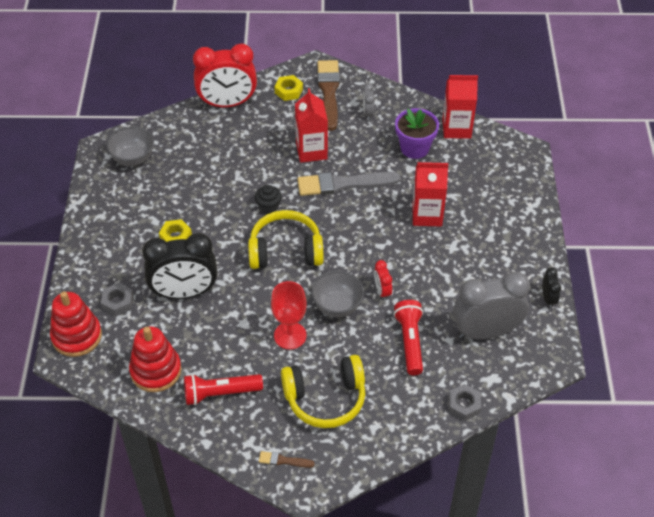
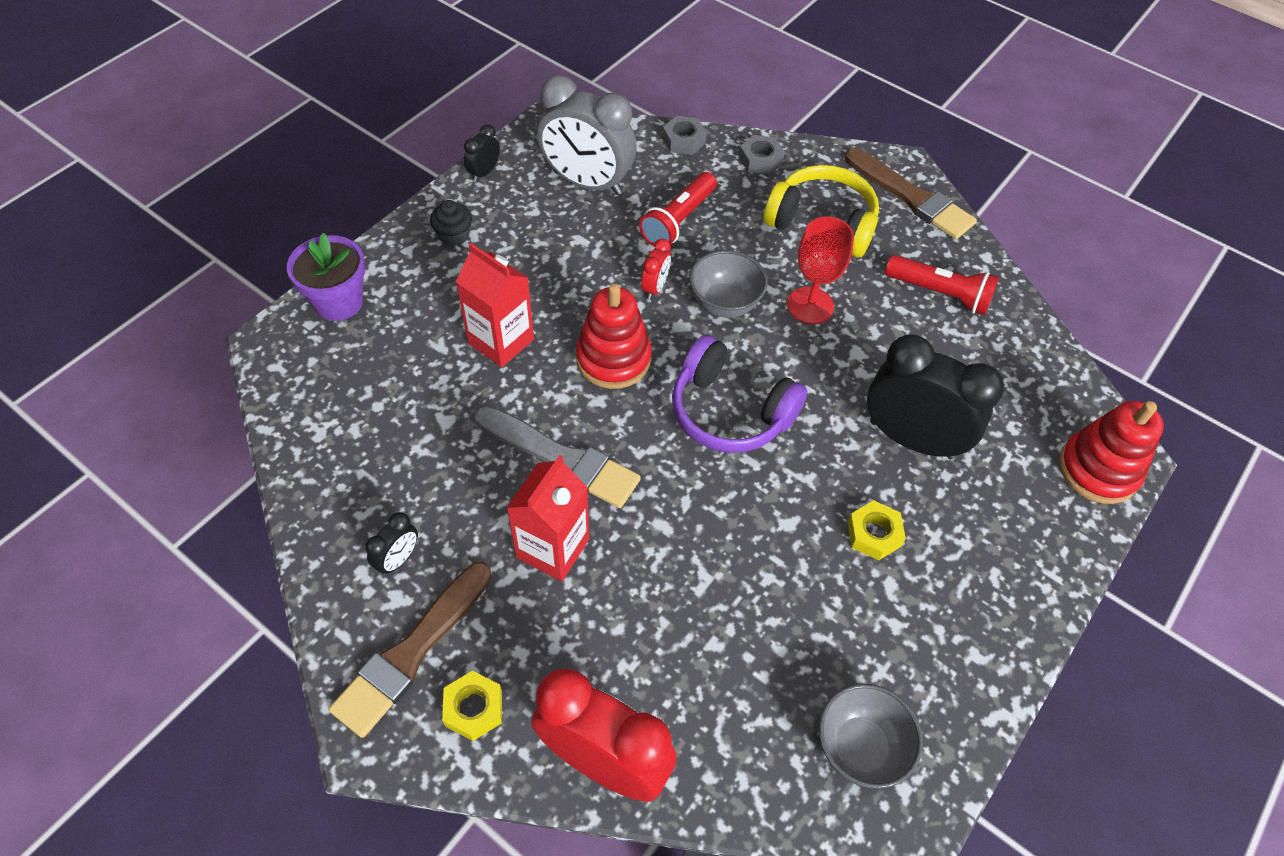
camera: 145 degrees left, 5 degrees up
grey nut [101,283,134,316] -> grey nut moved to [739,135,785,175]
red stacking toy [129,326,182,392] -> red stacking toy moved to [576,284,652,389]
yellow headphones [248,210,324,269] -> purple headphones [672,335,807,453]
black cupcake [255,185,282,213] -> black cupcake moved to [430,200,472,246]
brown brush [259,451,315,468] -> brown brush [845,148,977,239], size x2.22
grey clock [363,83,375,120] -> black clock [366,512,418,575]
purple flower pot [395,108,439,159] -> purple flower pot moved to [287,233,365,321]
red carton [443,75,478,138] -> none

